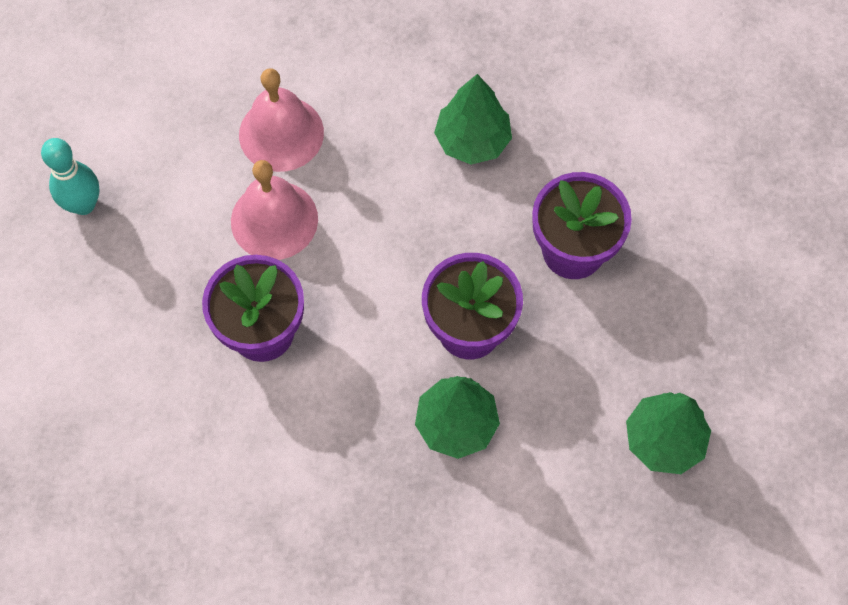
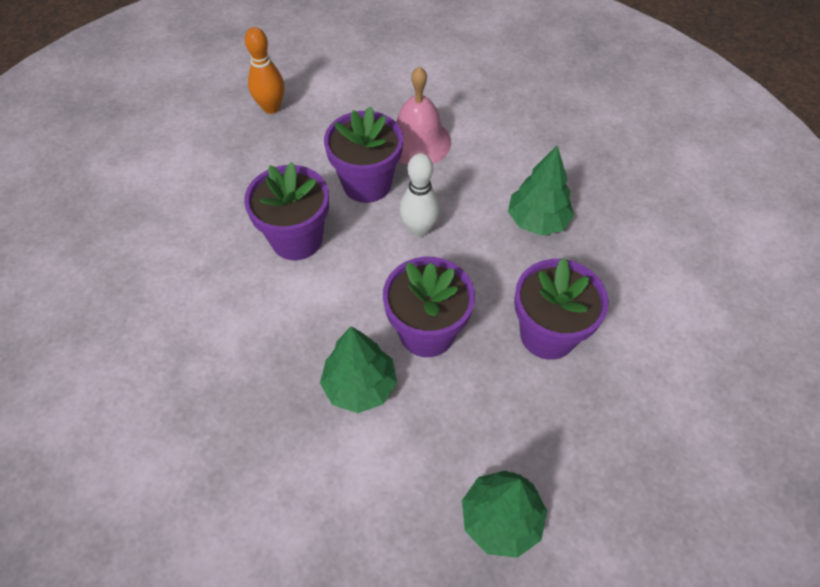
camera: 40 degrees right, 10 degrees down
turquoise bowling pin [41,138,100,215] -> orange bowling pin [245,27,284,114]
pink bell [231,160,318,260] -> purple flower pot [324,106,403,203]
none -> white bowling pin [399,153,440,237]

